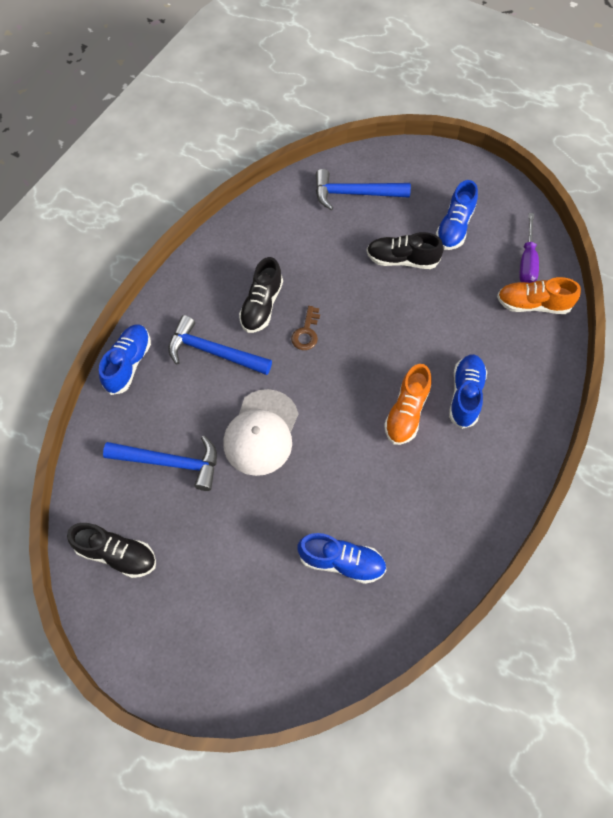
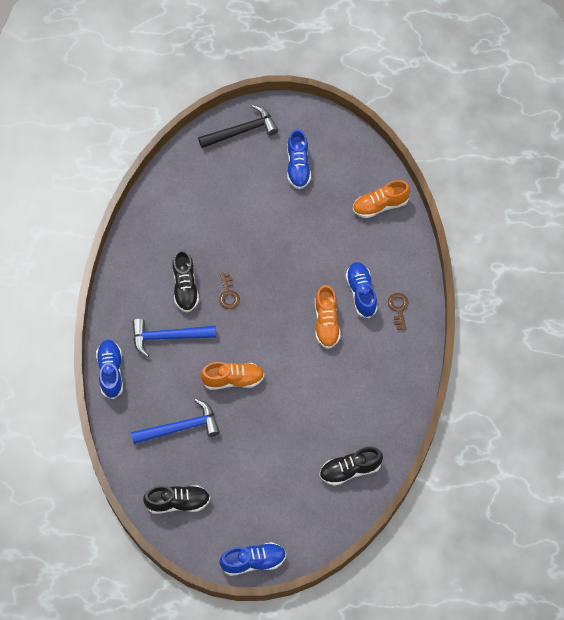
camera: 25 degrees left, 0 degrees up
white cap [223,389,298,476] -> orange shoe [200,362,264,390]
blue shoe [298,533,387,584] -> blue shoe moved to [220,542,286,576]
blue hammer [316,169,411,210] -> none
black shoe [367,232,444,269] -> black shoe moved to [319,447,383,486]
purple screwdriver [519,213,539,283] -> none
none -> black hammer [198,105,278,148]
none -> brown key [388,293,409,330]

